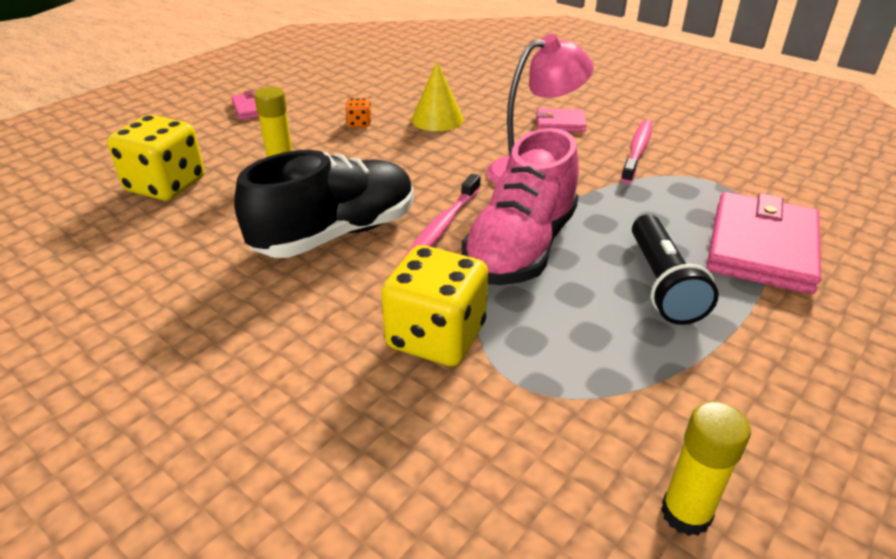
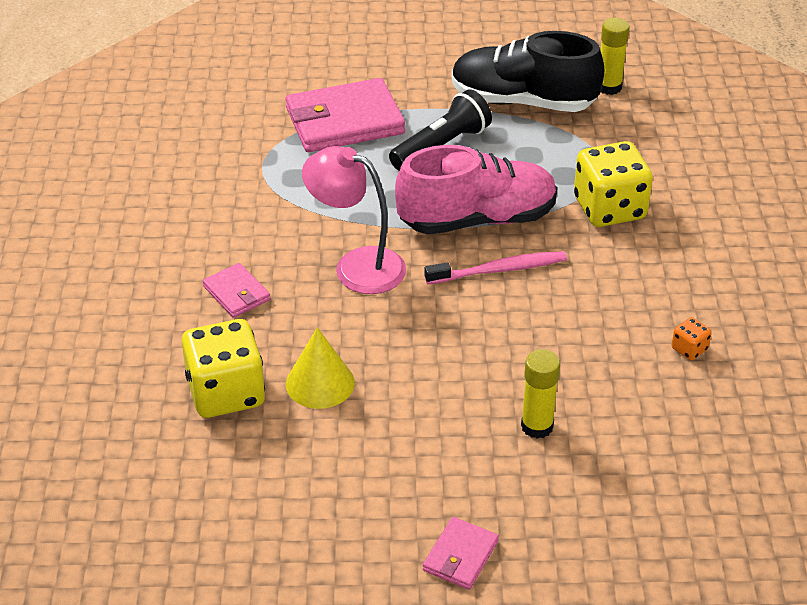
camera: 130 degrees left, 5 degrees up
yellow dice [107,115,204,201] -> yellow dice moved to [182,319,265,418]
black shoe [234,150,414,258] -> black shoe moved to [452,31,604,112]
orange dice [346,98,371,127] -> orange dice moved to [672,317,712,360]
pink toothbrush [621,120,652,184] -> none

